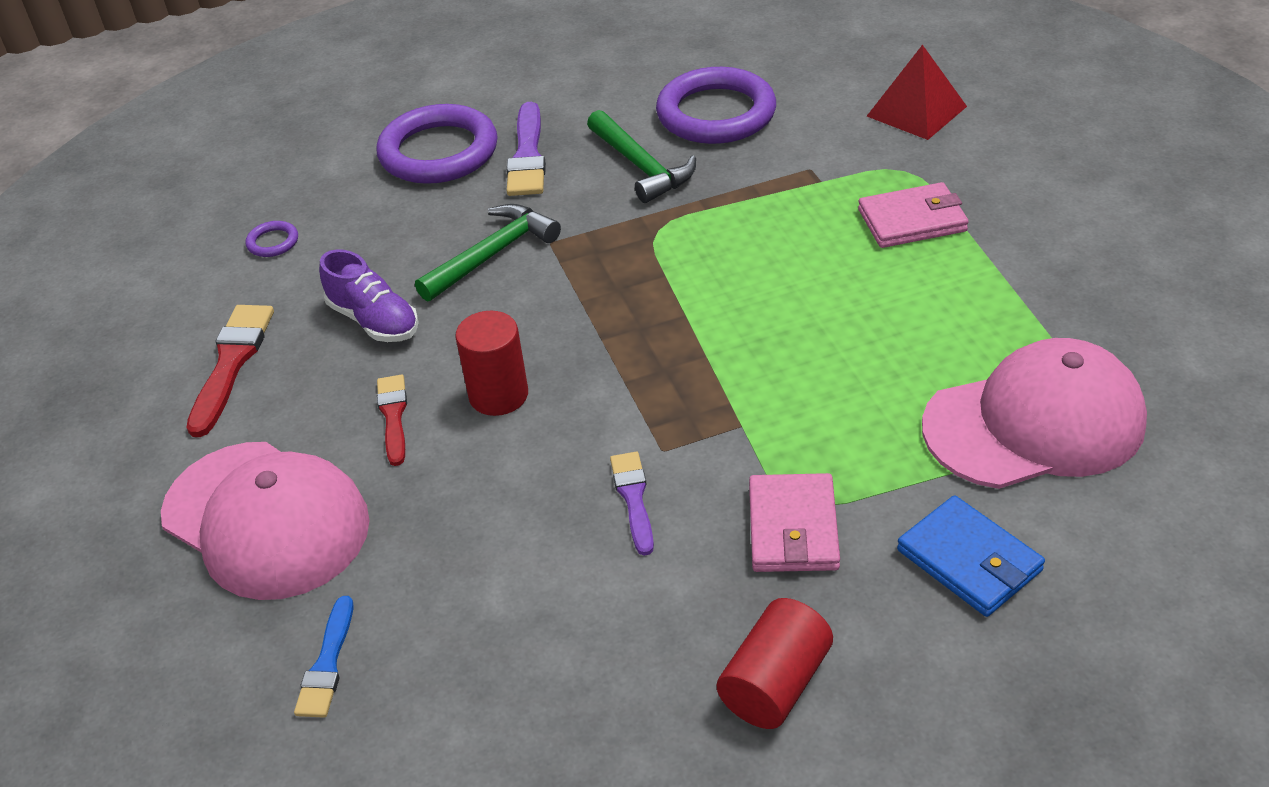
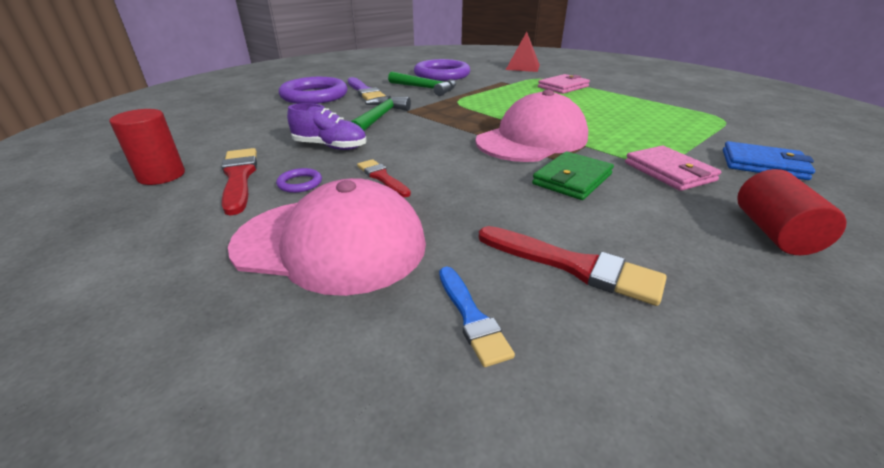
camera: 30 degrees left, 10 degrees down
purple ring [246,221,298,257] -> purple ring moved to [276,168,322,193]
red cylinder [455,311,528,416] -> red cylinder moved to [109,109,185,185]
purple brush [610,452,654,556] -> green wallet [532,151,614,200]
pink cap [922,338,1147,489] -> pink cap moved to [475,90,588,162]
none -> red brush [479,226,667,306]

